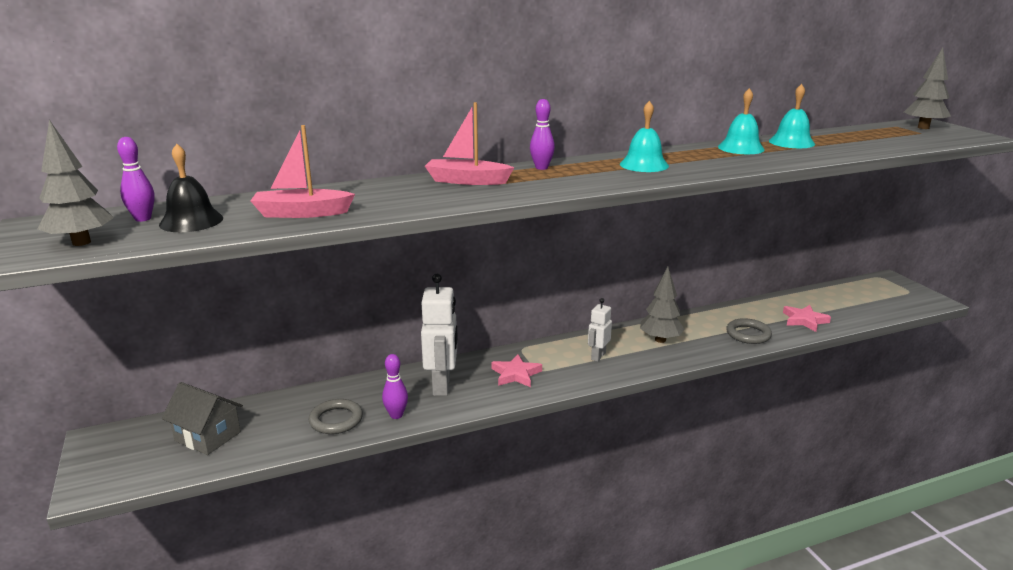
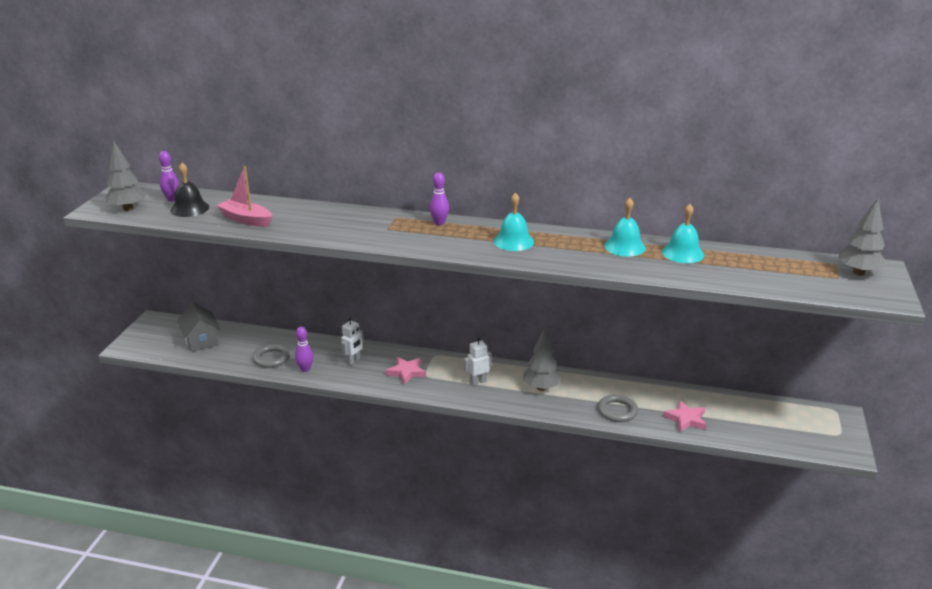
camera: 35 degrees right, 5 degrees up
white robot [421,274,458,396] -> white robot [341,317,364,366], size x0.56
pink boat [425,102,514,185] -> none

